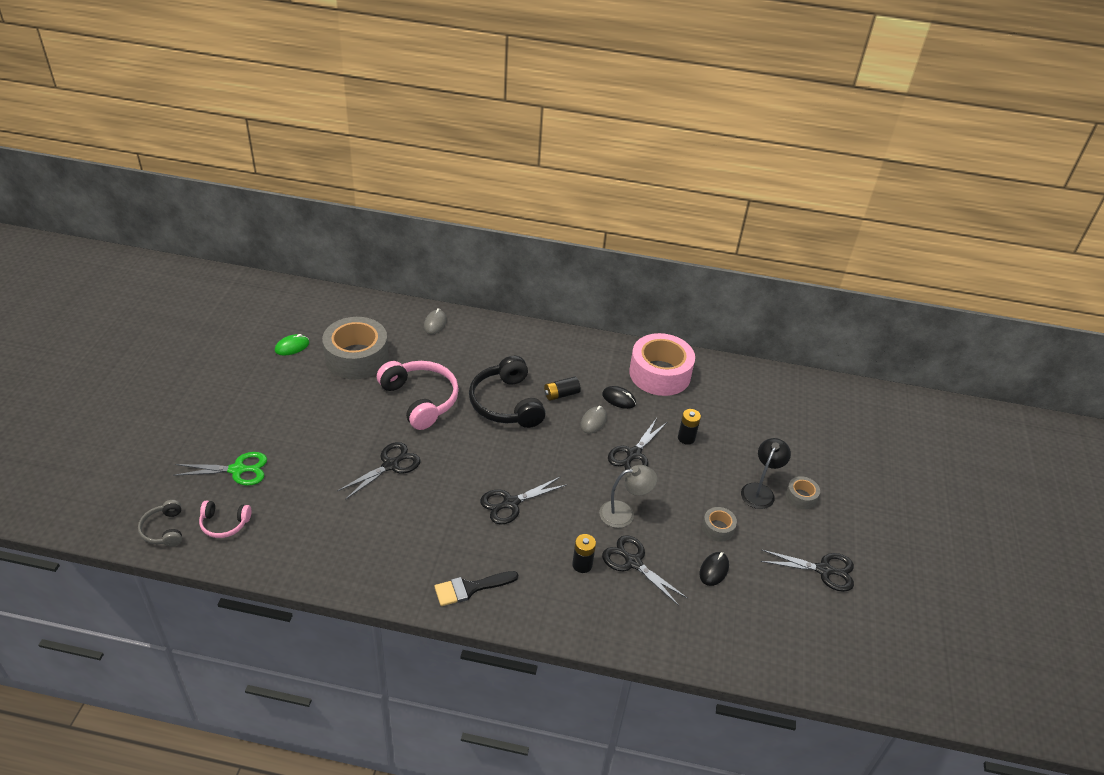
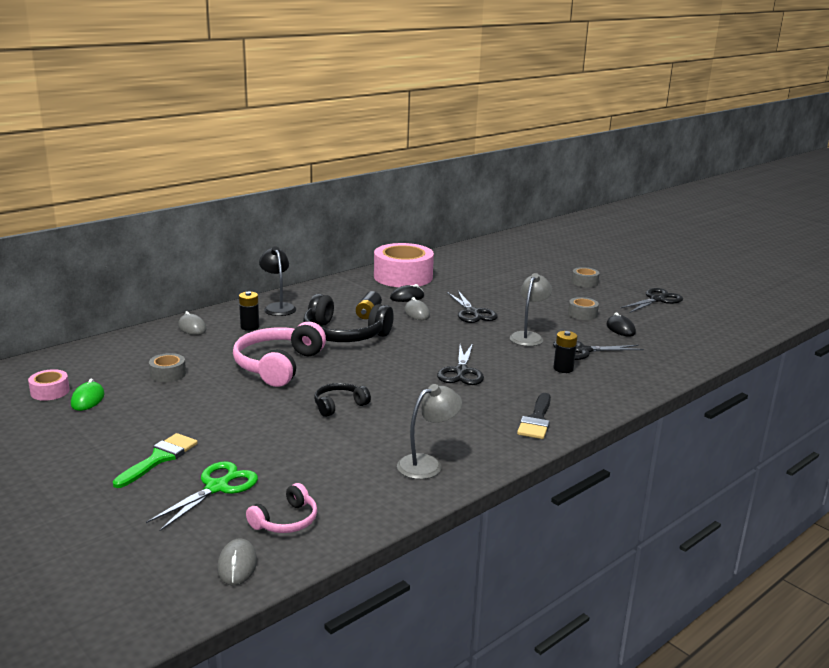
camera: 50 degrees left, 20 degrees down
grey headphones [138,500,182,546] -> grey mouse [217,538,257,586]
grey tape [322,317,389,379] -> grey tape [149,353,186,382], size x0.45
black scissors [337,442,421,500] -> black headphones [314,383,371,417]
pink headphones [377,361,459,430] -> pink headphones turned 75 degrees counterclockwise [233,322,326,387]
black battery [678,409,701,445] -> black battery moved to [239,291,259,331]
black lamp [741,438,791,509] -> black lamp moved to [259,246,296,316]
none -> pink tape [28,369,70,401]
none -> green brush [113,433,198,488]
none -> grey lamp [397,384,462,479]

